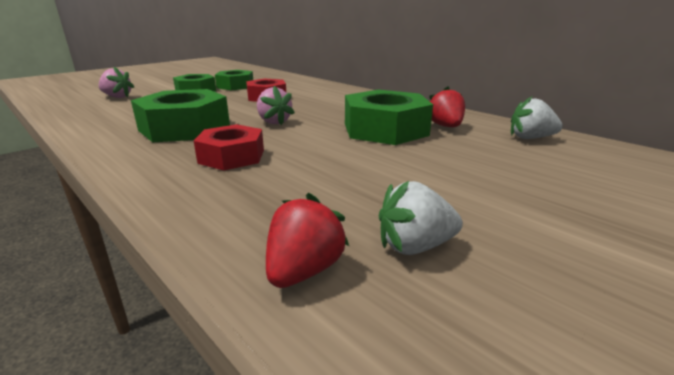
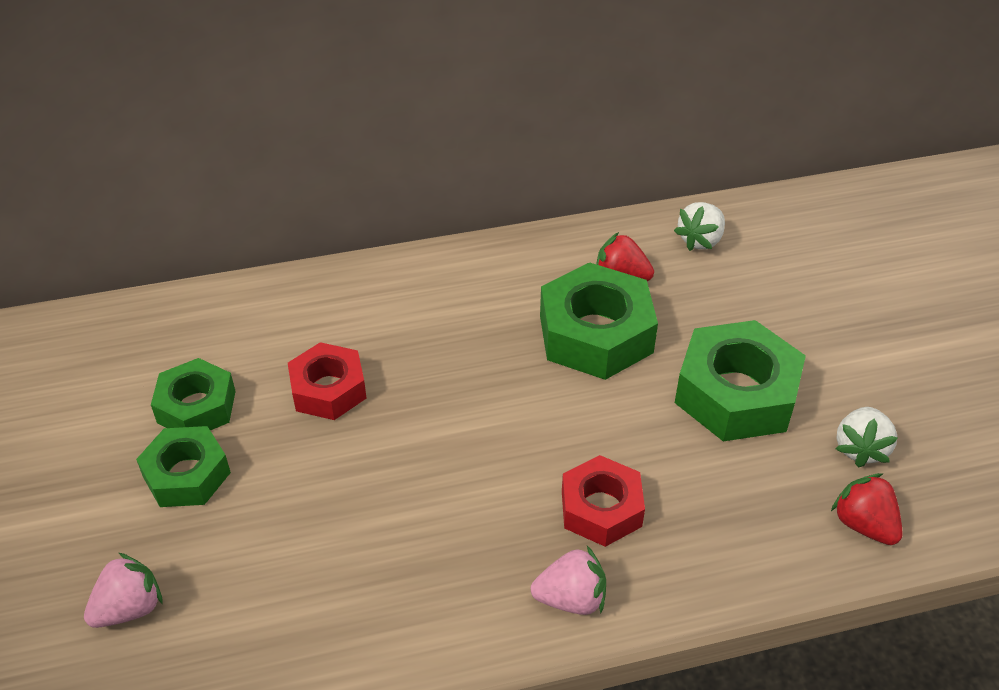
camera: 60 degrees left, 20 degrees up
green nut [131,89,230,142] -> green nut moved to [675,320,806,441]
pink strawberry [257,86,295,125] -> pink strawberry moved to [531,546,606,615]

